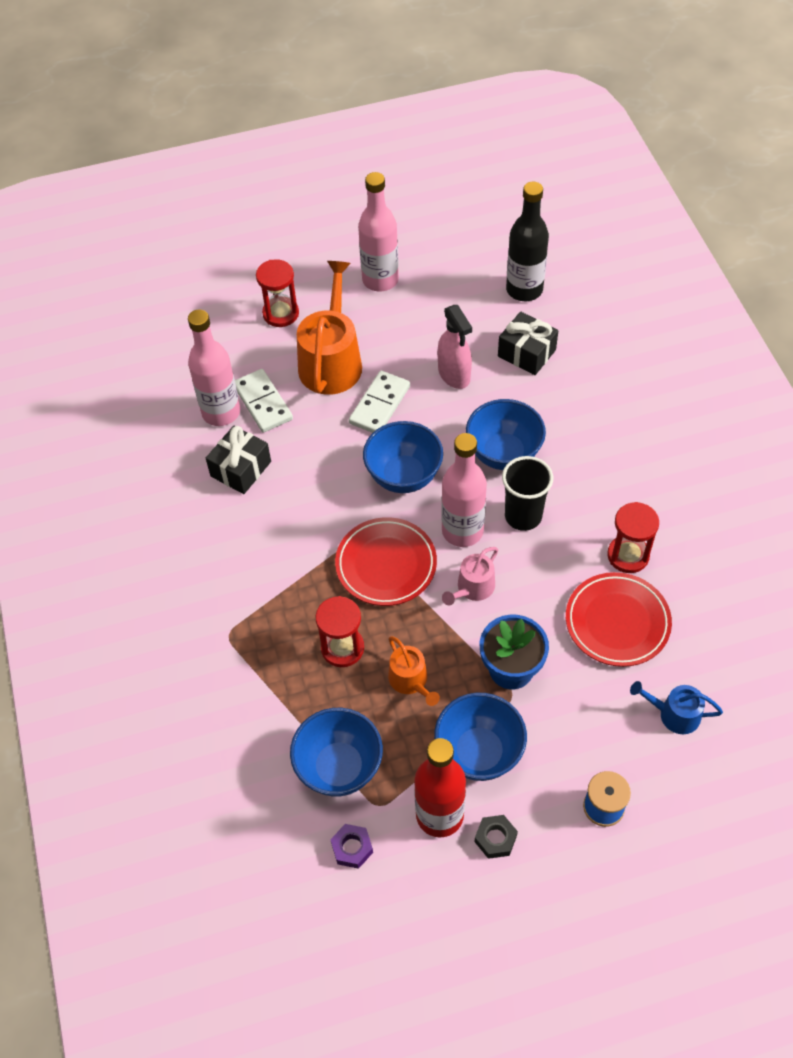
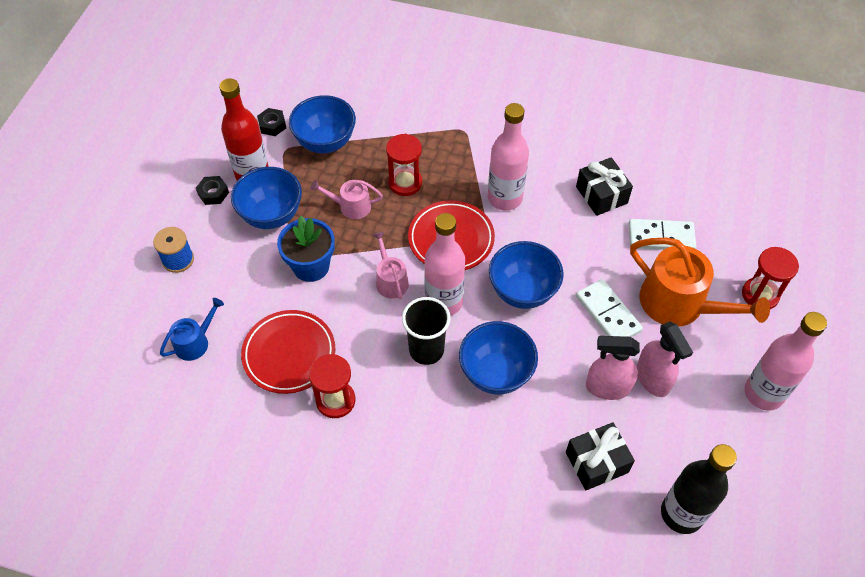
camera: 120 degrees right, 0 degrees up
pink bottle [188,310,240,426] -> pink bottle moved to [488,103,529,211]
purple nut [330,824,373,869] -> black nut [257,108,286,136]
orange watering can [388,636,440,706] -> pink watering can [310,180,383,219]
none -> pink spray bottle [637,322,693,397]

